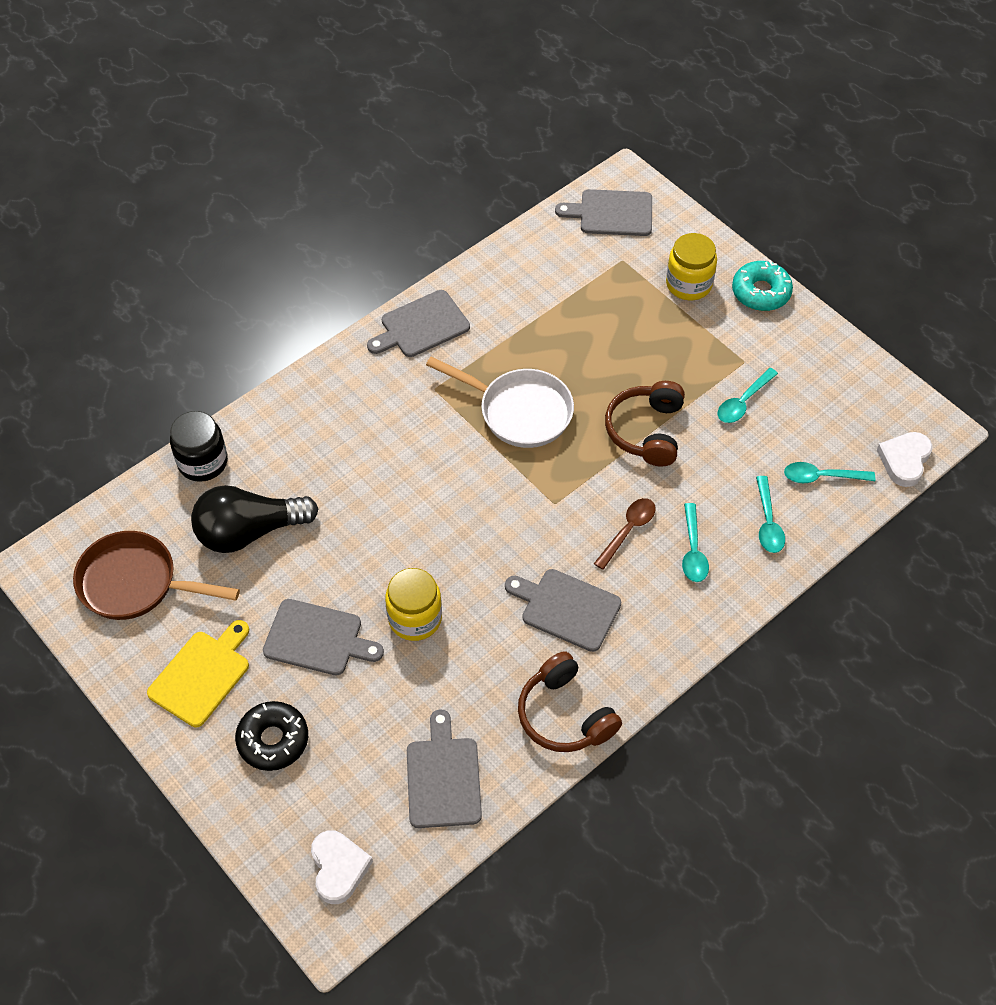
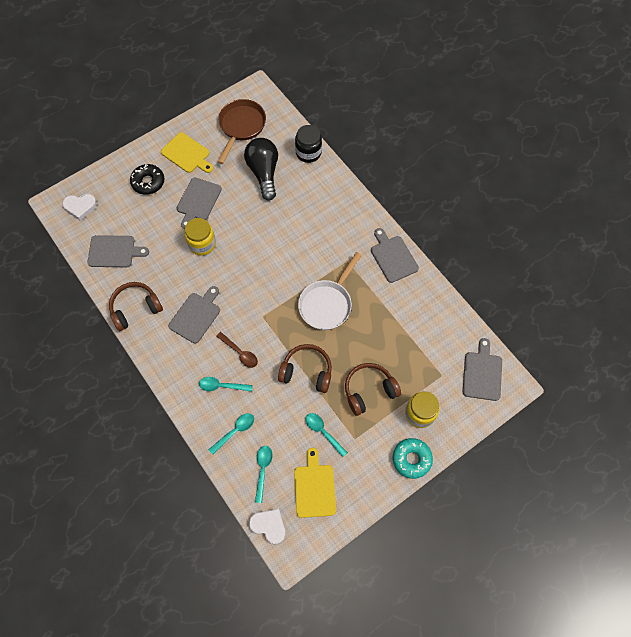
camera: 95 degrees right, 10 degrees up
turquoise spoon [756,476,785,553] -> turquoise spoon turned 135 degrees clockwise [208,413,254,455]
none -> yellow cutting board [294,448,336,518]
none -> brown headphones [345,363,401,416]

